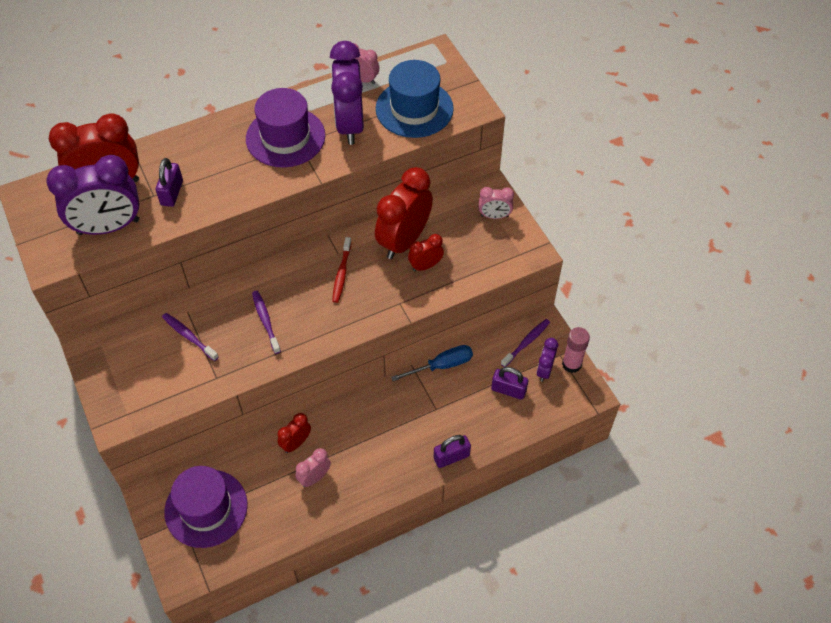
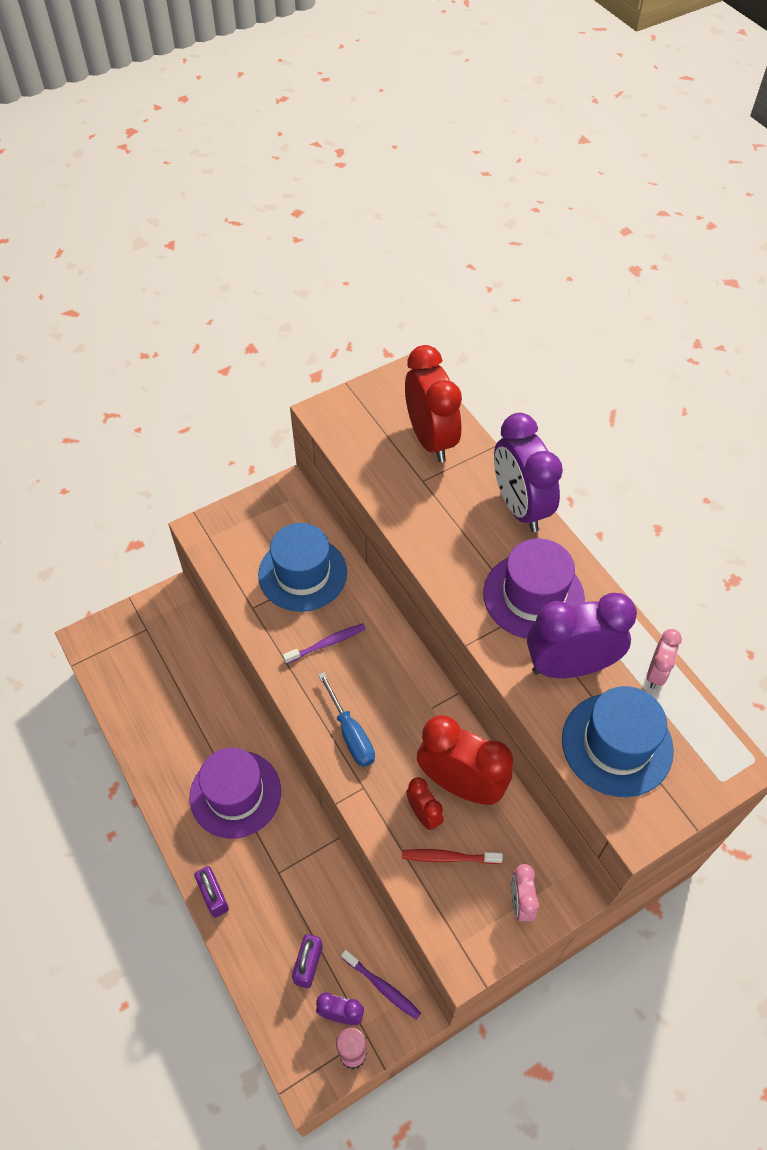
camera: 85 degrees right, 0 degrees up
purple clock [46,155,140,235] -> purple clock moved to [494,413,563,532]
purple padlock [156,158,183,207] -> none
purple toothbrush [162,313,219,361] -> blue hat [258,523,347,612]
purple hat [164,466,248,548] -> purple hat moved to [189,748,281,839]
red clock [278,413,311,453] -> none
pink clock [295,448,331,487] -> none
red toothbrush [332,237,352,303] -> red toothbrush moved to [402,849,503,864]
blue screwdriver [391,345,473,381] -> blue screwdriver moved to [318,672,375,767]

